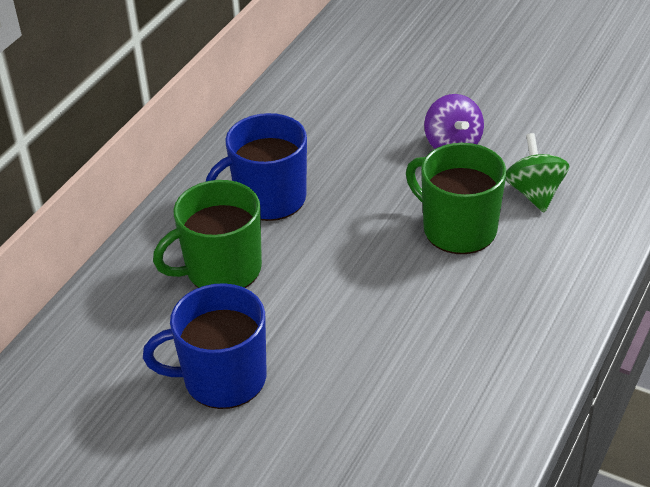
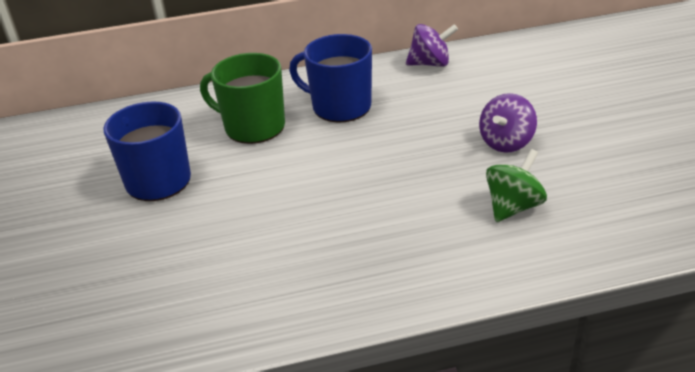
camera: 50 degrees right, 5 degrees down
green mug [406,143,506,254] -> none
none -> purple spinning top [406,24,458,67]

